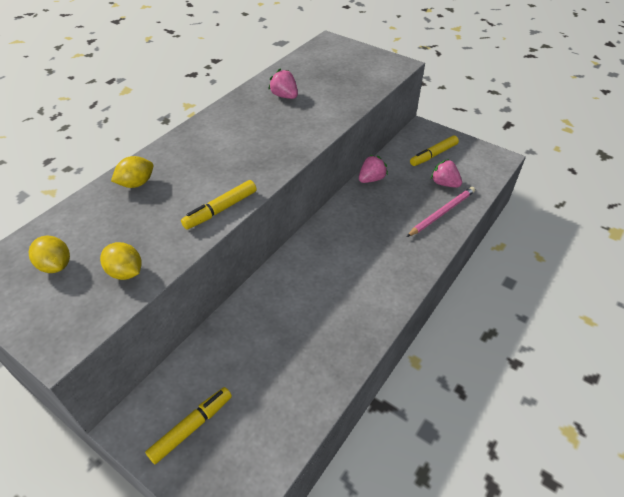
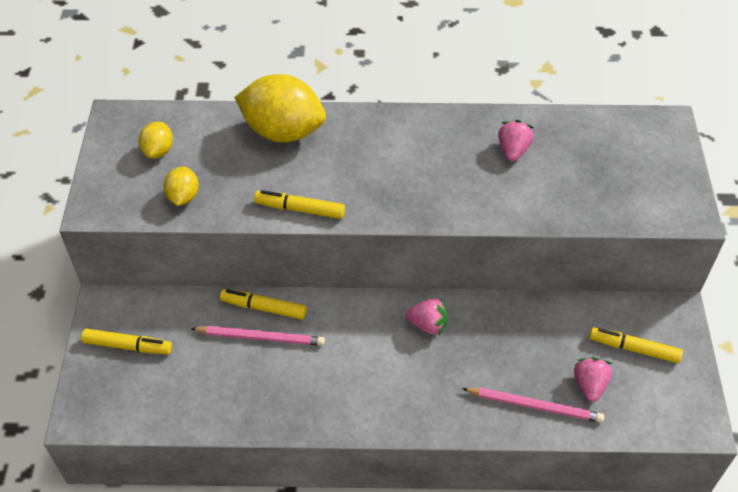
camera: 55 degrees right, 5 degrees up
yellow lemon [111,156,153,188] -> yellow lemon [234,74,326,142], size x2.04
pink strawberry [359,155,388,183] -> pink strawberry moved to [405,298,448,335]
none -> pink pencil [191,326,325,346]
none -> yellow marker [220,289,307,320]

